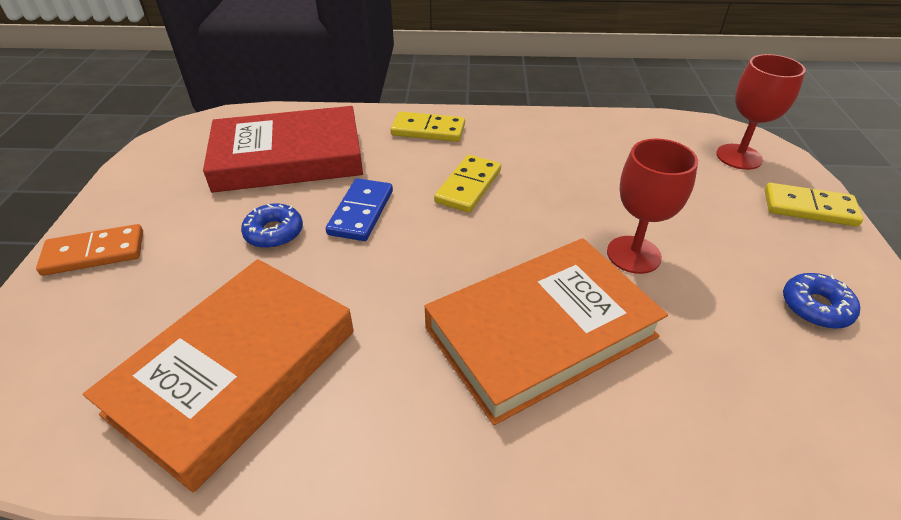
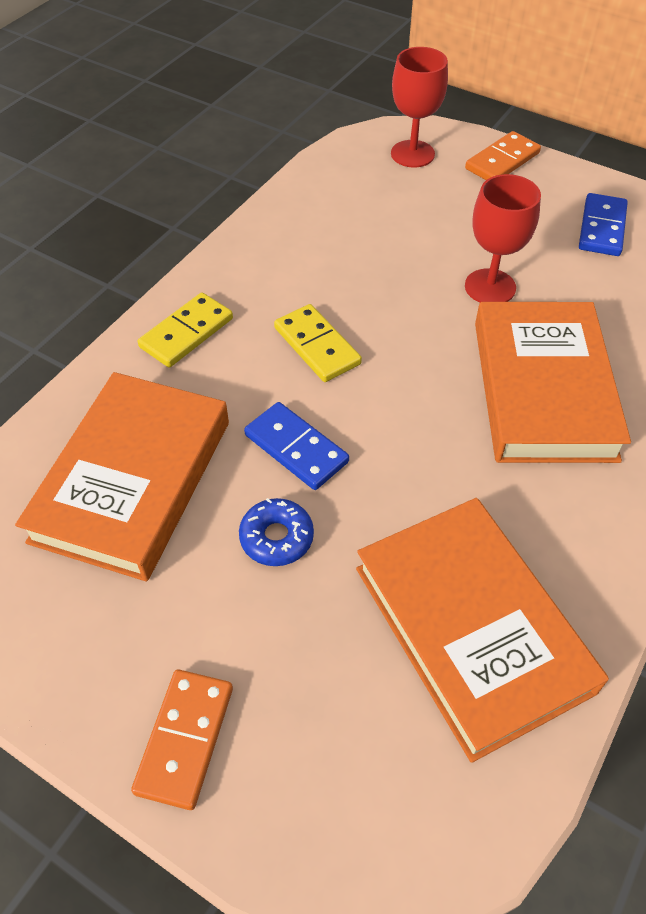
camera: 60 degrees left, 10 degrees up
red book [203,106,363,193] -> orange book [15,372,229,582]
yellow domino [765,183,863,227] -> orange domino [465,131,541,180]
blue donut [783,273,860,329] -> blue domino [579,193,628,256]

